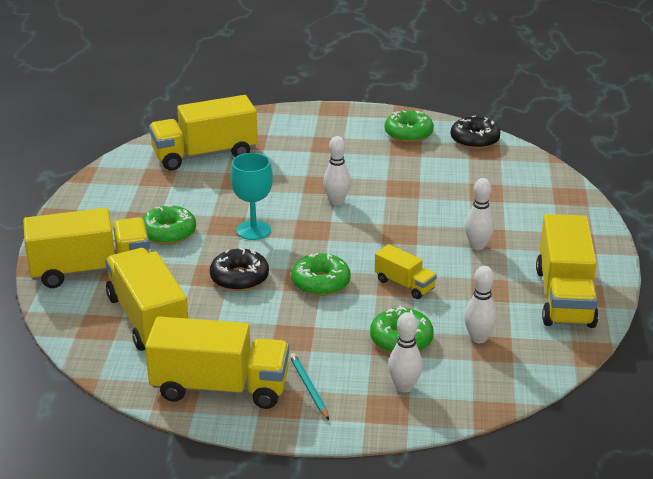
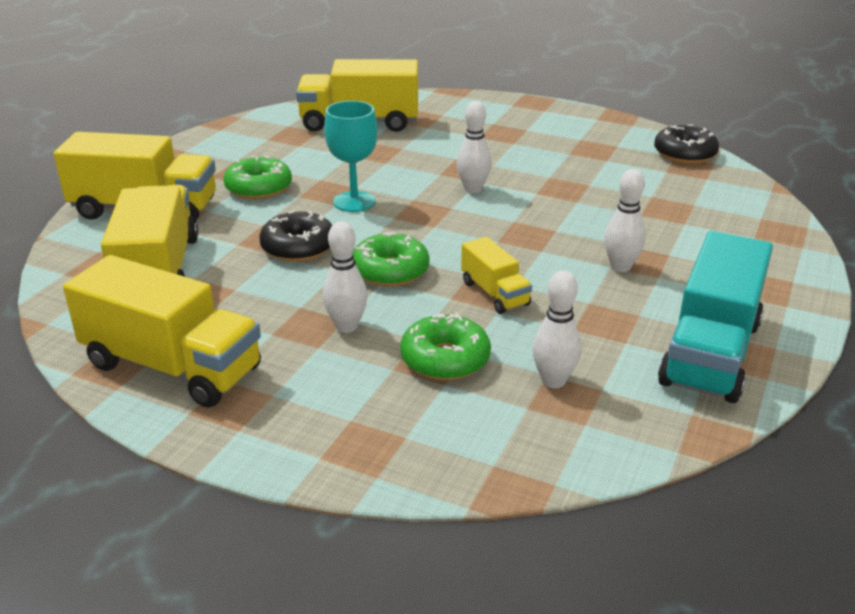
camera: 20 degrees right, 0 degrees up
turquoise pencil [290,353,329,420] -> none
green donut [384,110,434,143] -> none
white bowling pin [388,312,423,393] -> white bowling pin moved to [323,221,368,333]
yellow truck [536,214,599,328] -> turquoise truck [658,231,773,403]

